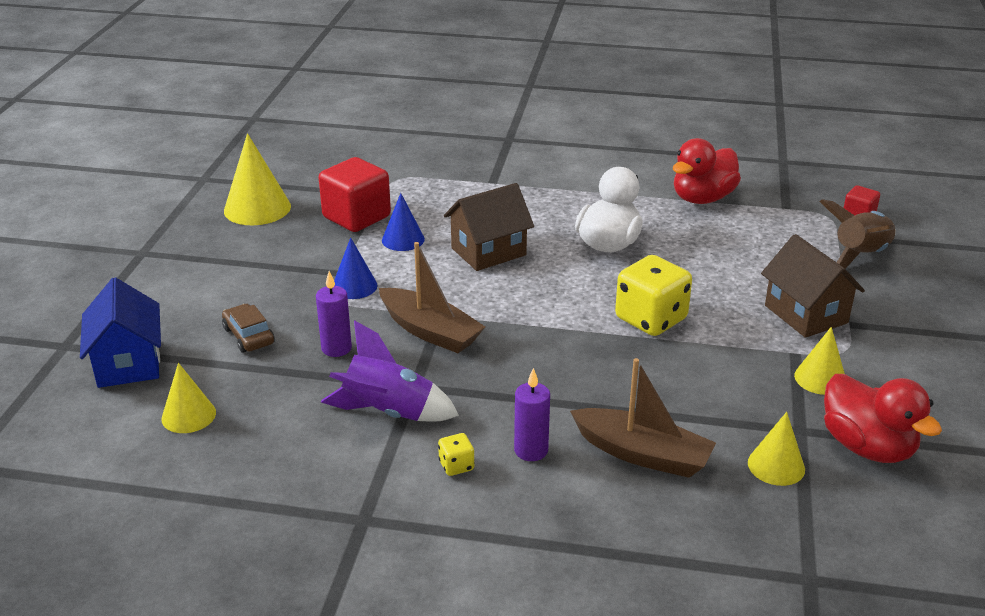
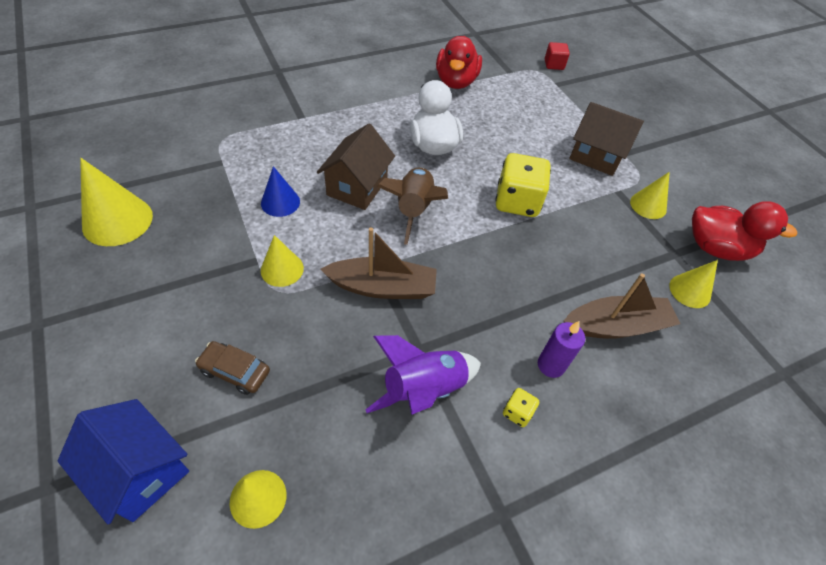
camera: 40 degrees left, 20 degrees up
purple candle [316,271,352,357] -> none
red cube [319,157,391,232] -> none
blue cone [334,237,378,299] -> yellow cone [261,235,304,287]
brown rocket [820,199,896,269] -> brown rocket moved to [377,168,448,245]

